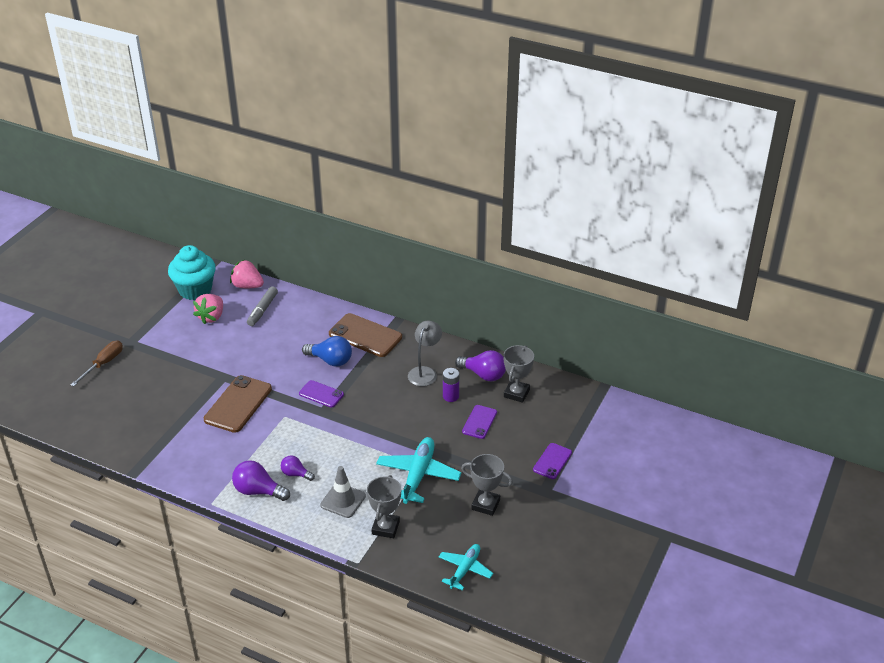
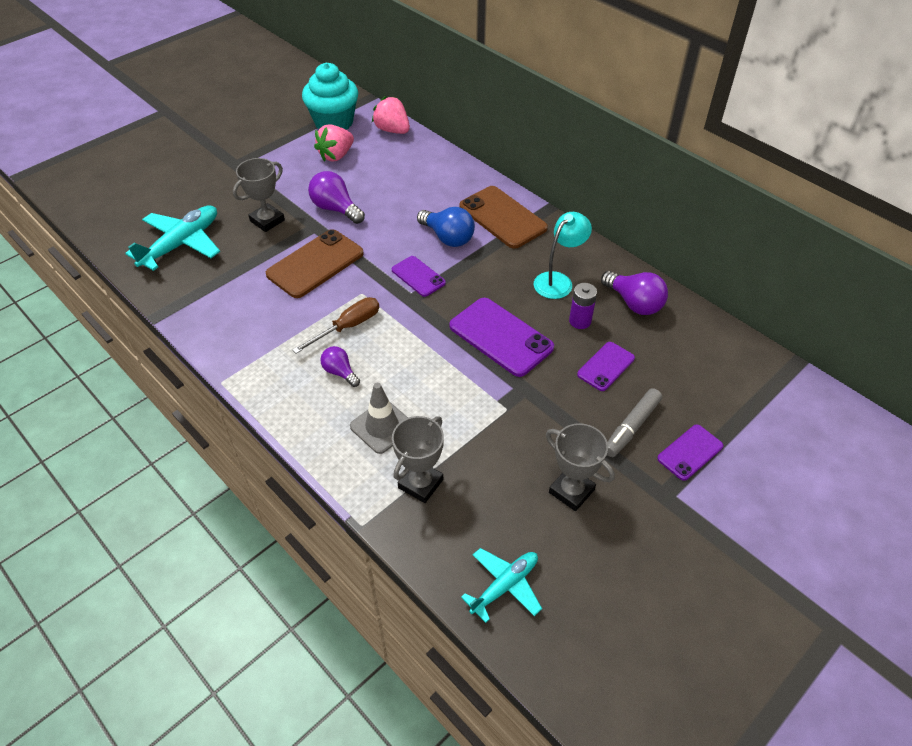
camera: 20 degrees right, 10 degrees up
brown screwdriver [71,341,123,387] -> brown screwdriver moved to [293,297,379,354]
purple light bulb [232,460,290,501] -> purple light bulb moved to [308,171,365,224]
grey marker [247,286,278,326] -> grey marker moved to [607,388,662,457]
turquoise plane [376,437,461,504] -> turquoise plane moved to [125,205,220,271]
grey lamp [408,321,442,386] -> turquoise lamp [534,212,592,299]
grey trophy [504,345,534,403] -> grey trophy moved to [233,158,285,232]
none -> purple phone [449,298,554,377]

